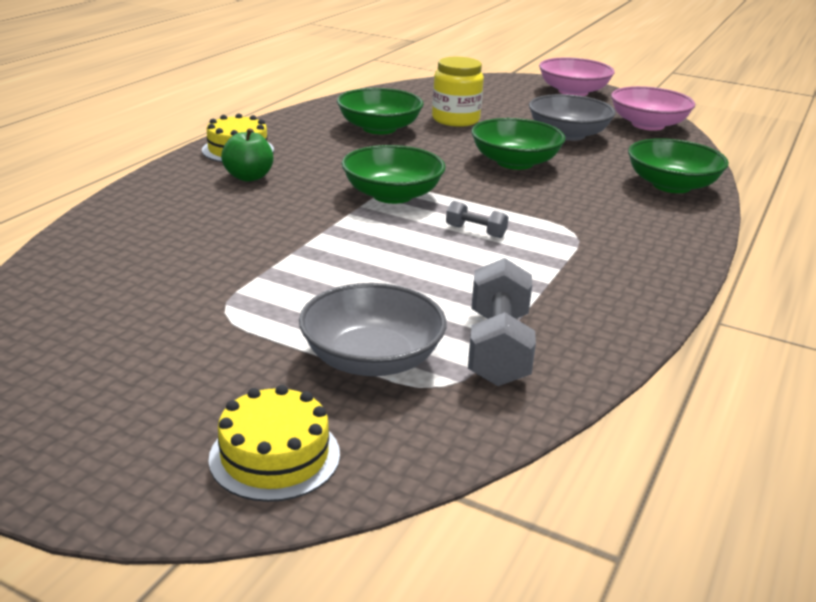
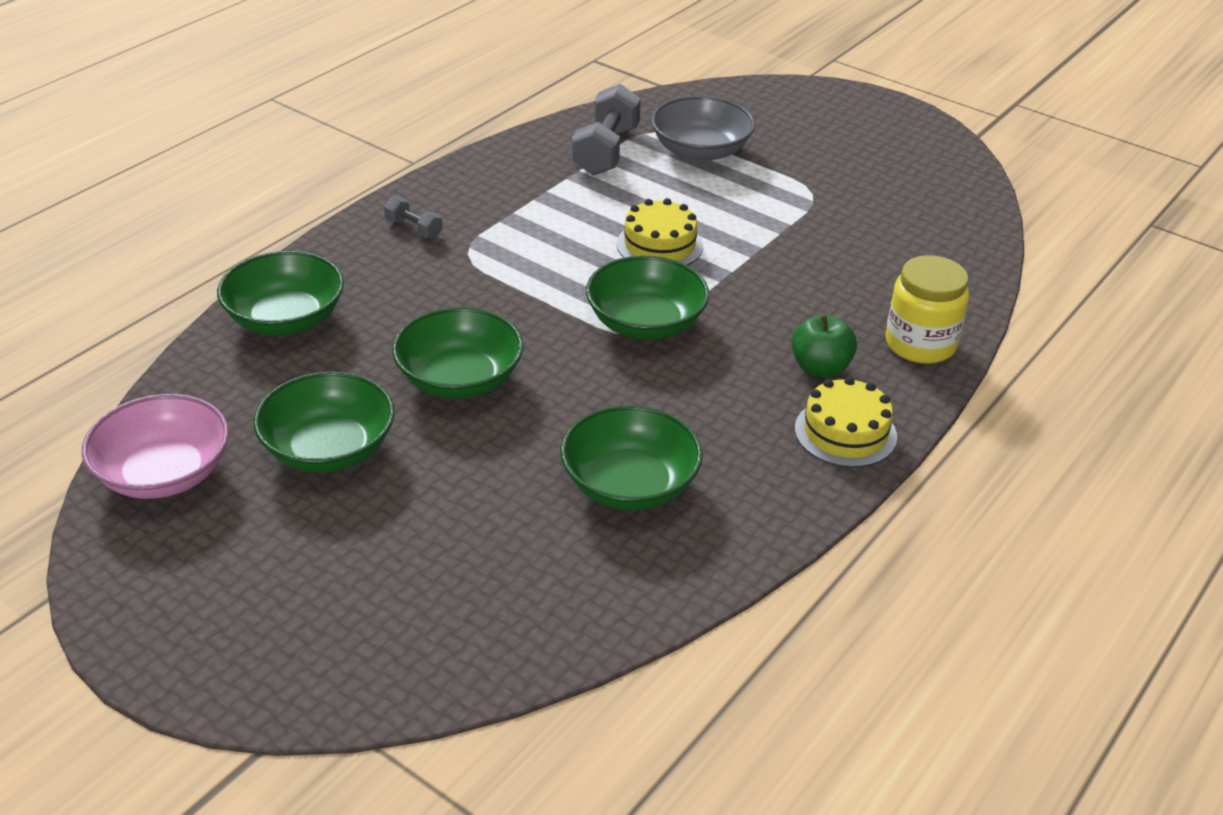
camera: 170 degrees left, 10 degrees up
yellow cake [208,385,340,502] -> yellow cake moved to [617,198,703,266]
yellow jar [432,57,484,127] -> yellow jar moved to [885,255,969,364]
grey dumbbell [446,201,509,238] -> grey dumbbell moved to [384,196,443,239]
grey bowl [529,94,616,141] -> green bowl [253,371,395,473]
pink bowl [539,58,615,96] -> none

